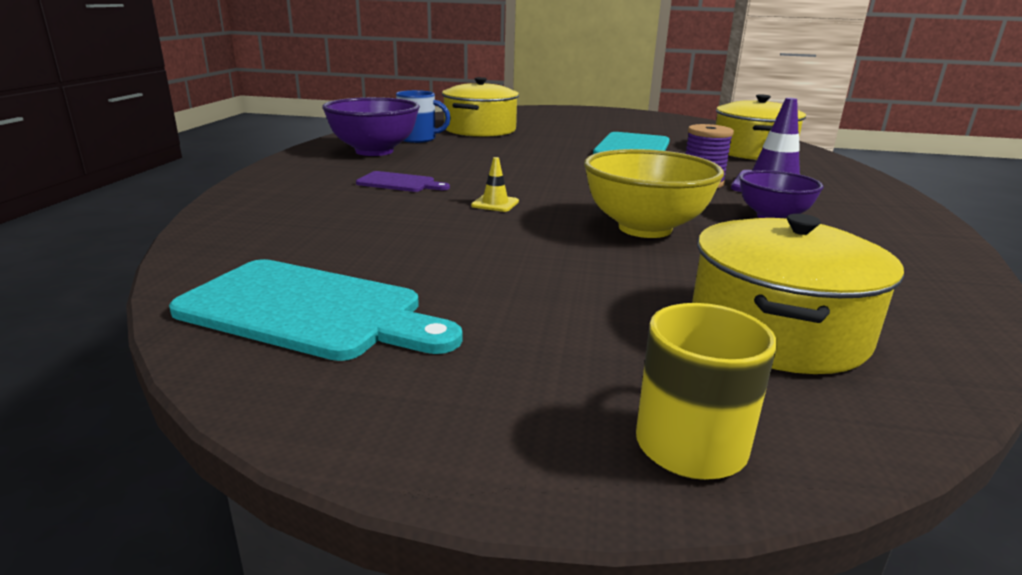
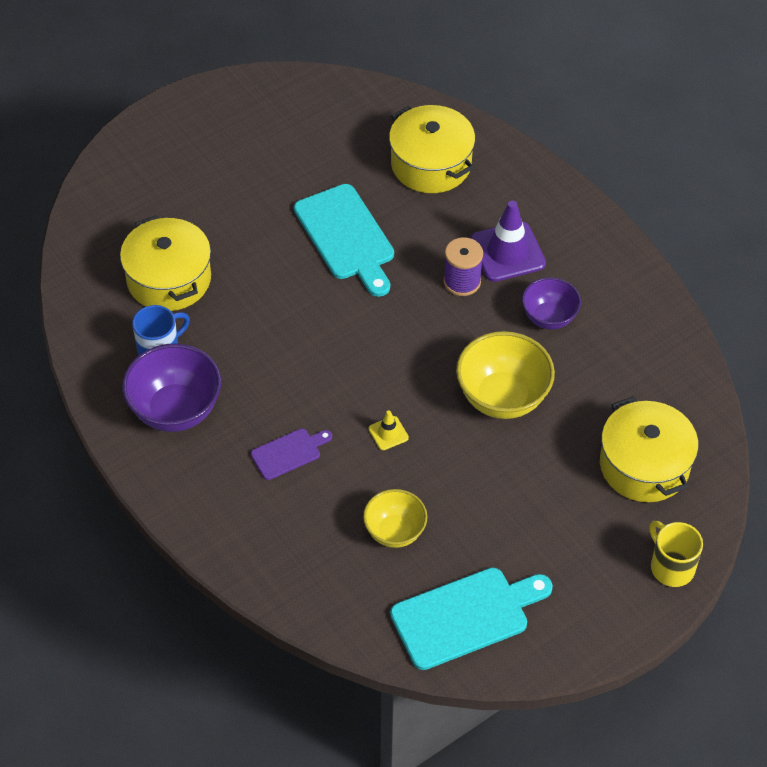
camera: 45 degrees left, 30 degrees up
none -> yellow bowl [363,489,427,548]

